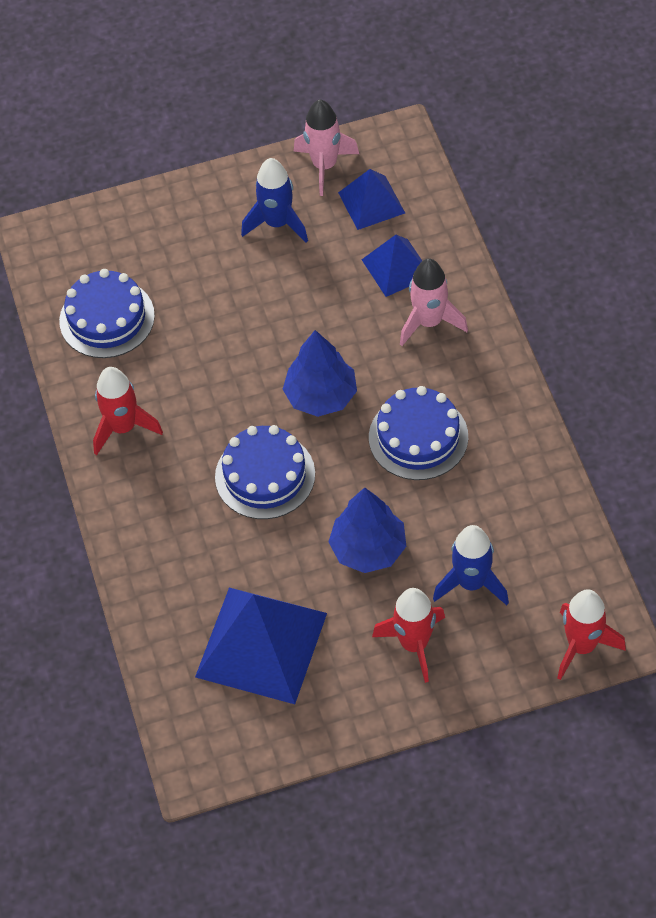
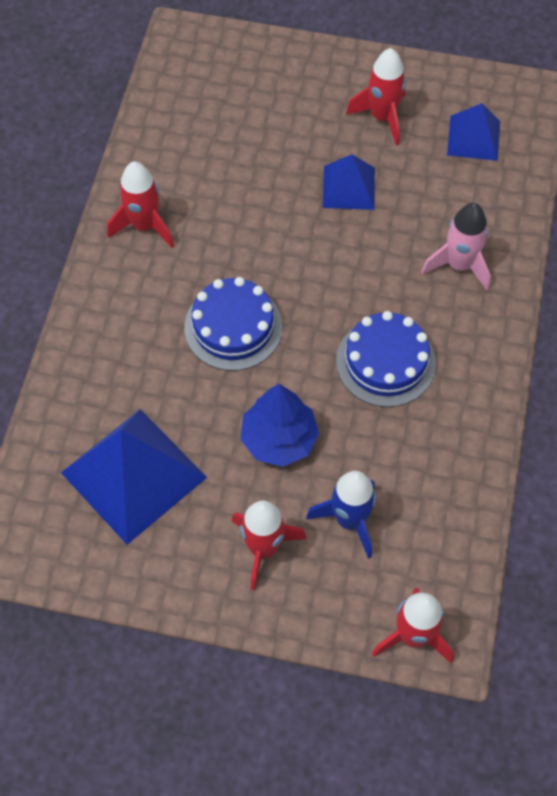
camera: 25 degrees right, 5 degrees up
blue cake [59,269,155,358] -> none
blue rocket [241,158,308,243] -> red rocket [346,48,406,145]
blue tree [283,330,357,417] -> none
pink rocket [294,99,359,196] -> none
blue pyramid [362,235,422,297] -> blue pyramid moved to [323,154,375,210]

